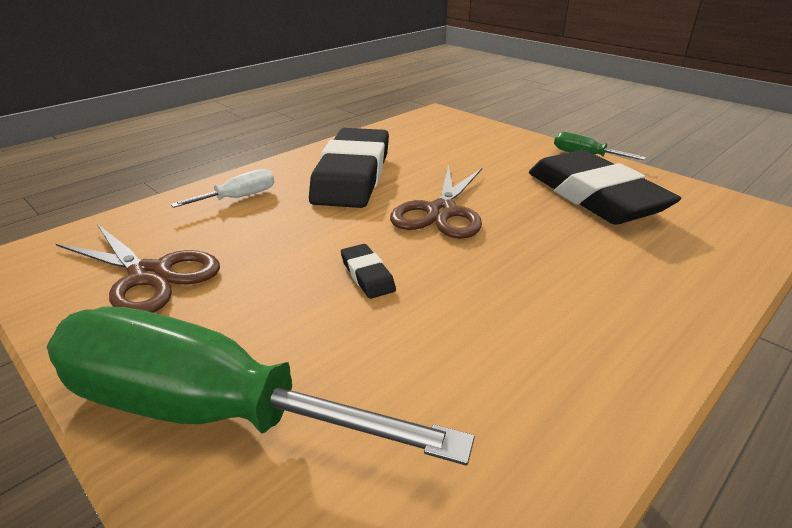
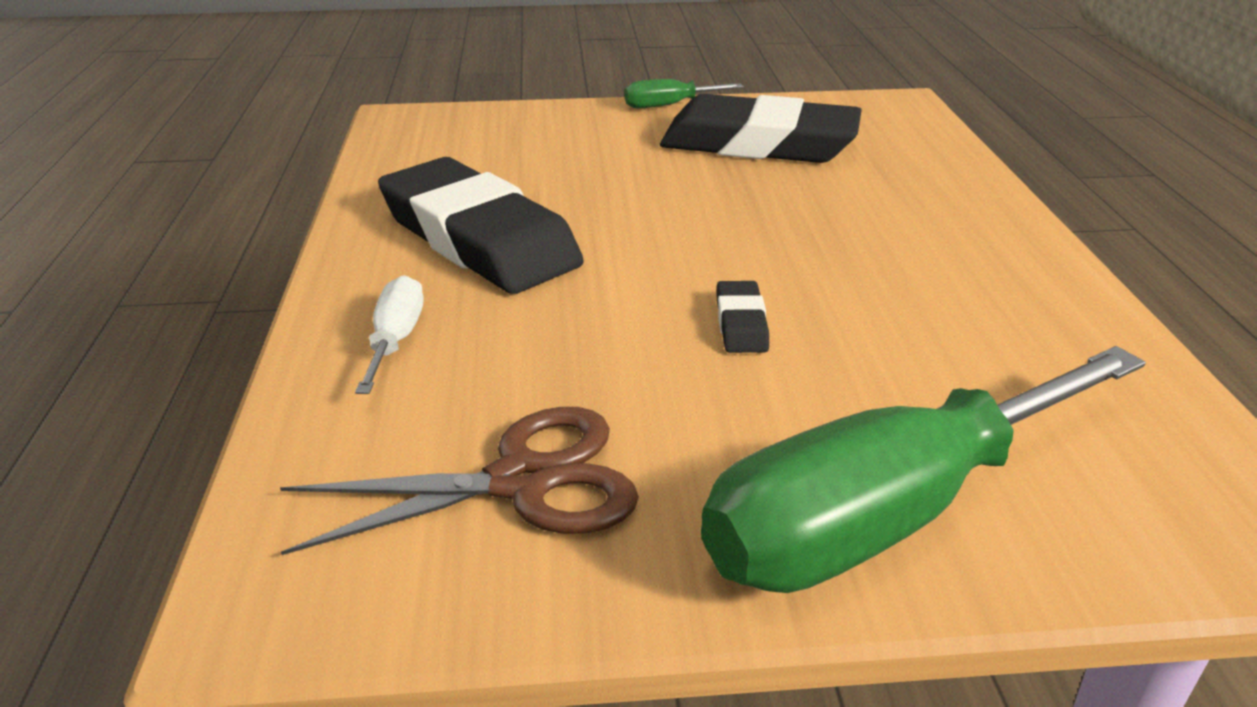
camera: 50 degrees left, 0 degrees up
black eraser [341,244,396,299] -> black eraser turned 75 degrees clockwise [716,281,769,353]
brown scissors [390,165,483,239] -> none

